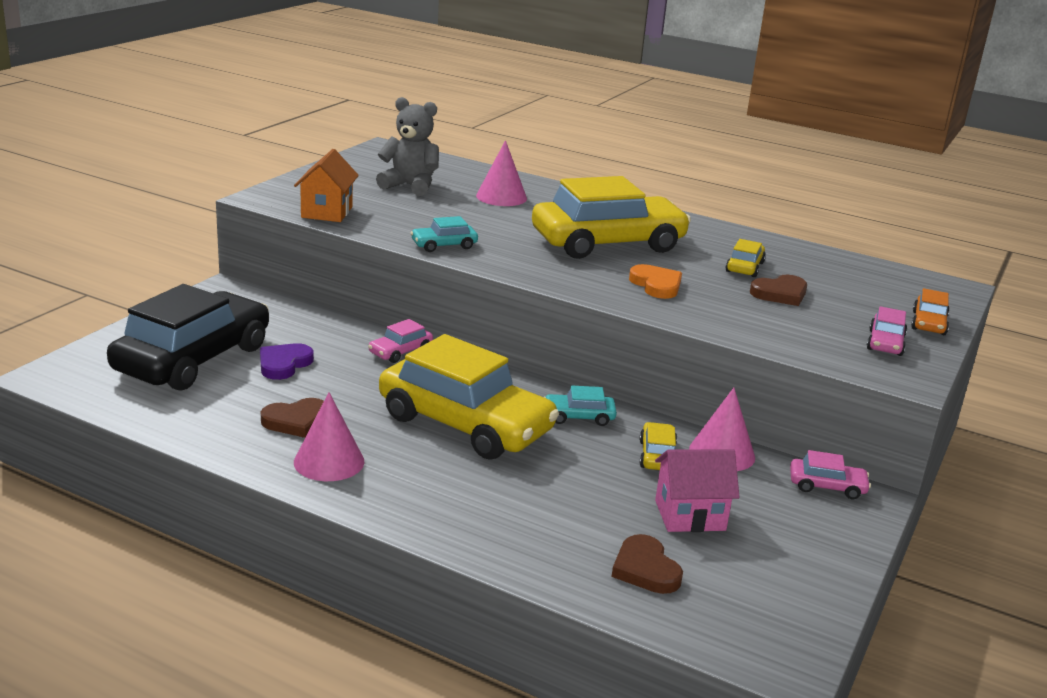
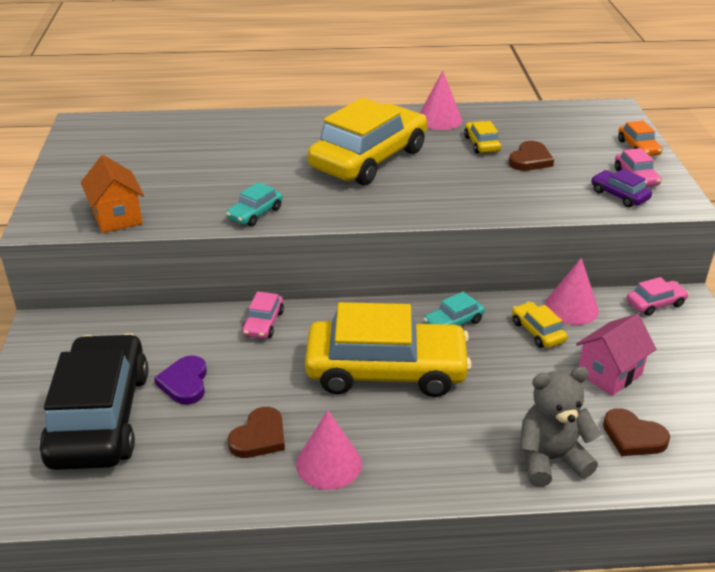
camera: 30 degrees left, 10 degrees up
grey teddy bear [376,97,439,196] -> grey teddy bear moved to [520,366,601,487]
pink cone [476,140,527,206] -> pink cone moved to [420,71,462,130]
orange heart [629,264,682,299] -> none
none -> purple car [591,169,652,207]

